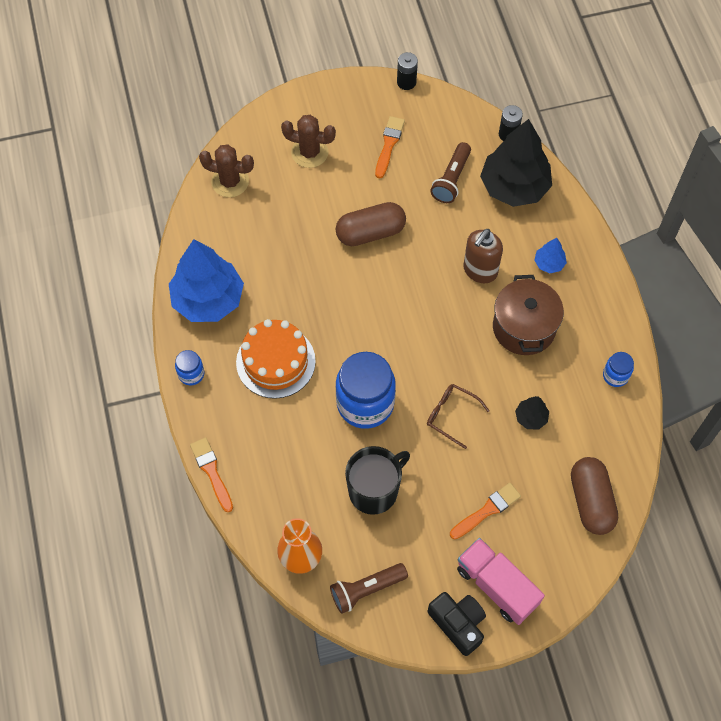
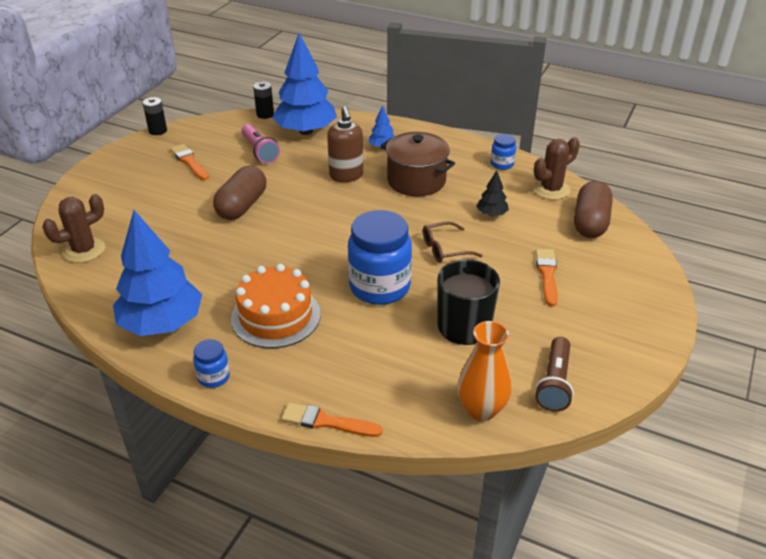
camera: 50 degrees left, 25 degrees down
brown cactus [281,115,336,168] -> brown cactus moved to [533,137,580,200]
black camera [428,592,486,656] -> none
brown flashlight [430,142,471,203] -> pink flashlight [241,124,280,164]
pink truck [457,538,545,625] -> none
black tree [480,119,552,207] -> blue tree [272,33,337,135]
brown capsule [571,457,618,535] -> brown capsule turned 75 degrees clockwise [574,181,613,238]

